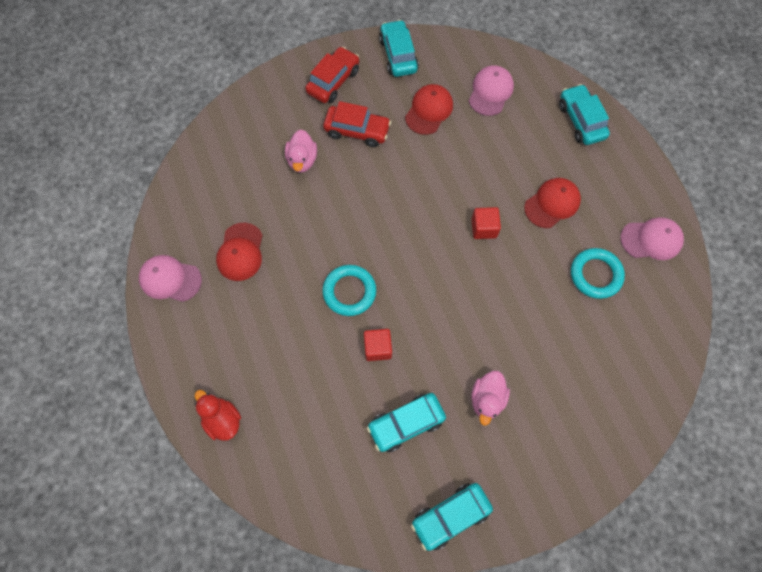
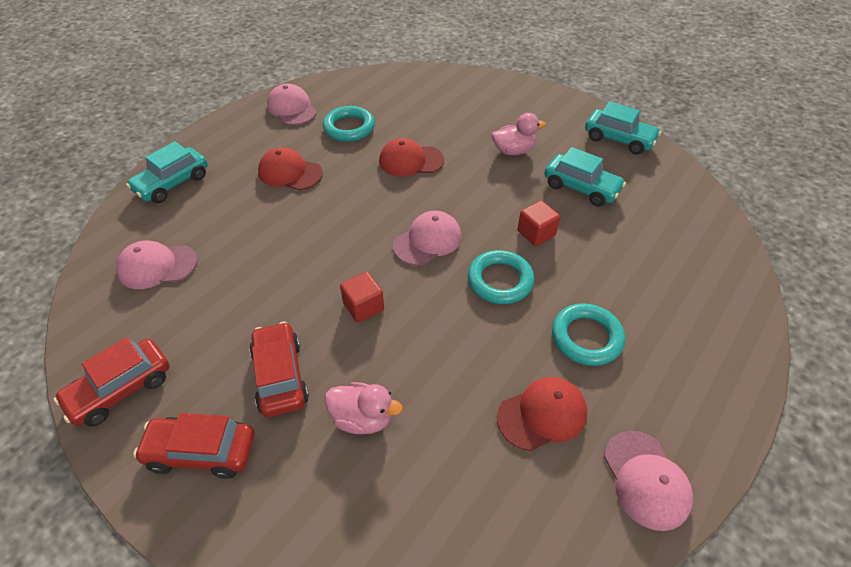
camera: 120 degrees left, 20 degrees down
red duck [195,390,241,441] -> none
pink duck [285,130,317,173] -> pink duck turned 45 degrees clockwise [325,382,403,434]
turquoise car [379,20,419,77] -> red car [54,337,170,426]
red cap [405,84,453,135] -> red cap moved to [379,138,444,177]
red cube [471,207,501,239] -> red cube moved to [340,272,384,323]
none -> pink cap [393,211,462,266]
none -> turquoise ring [552,303,625,366]

